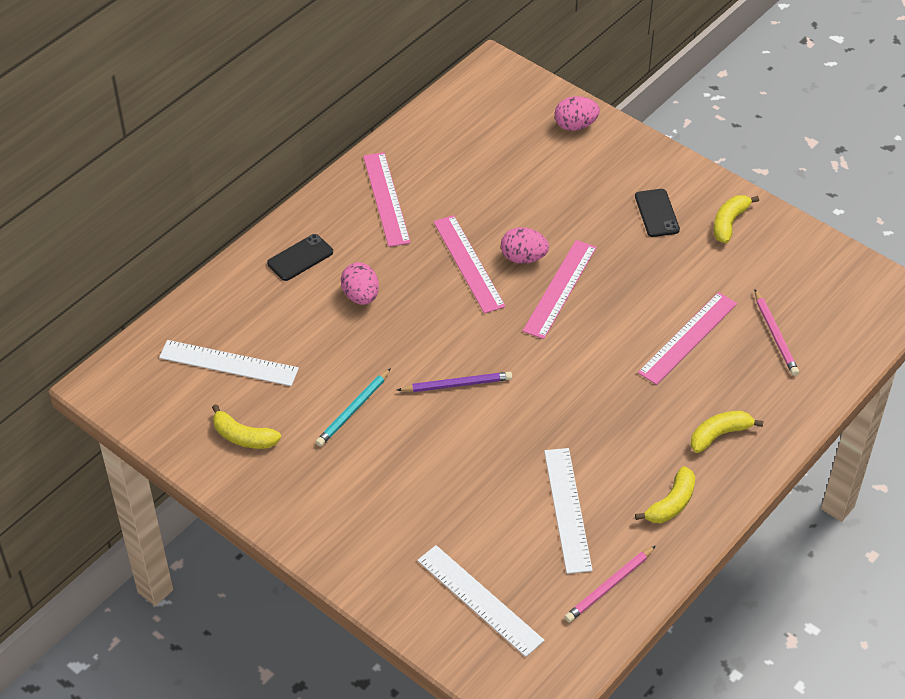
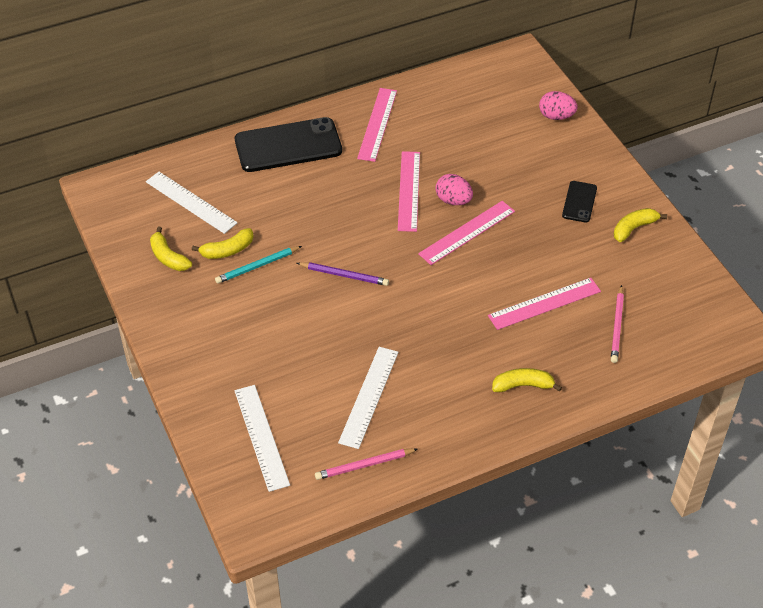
camera: 25 degrees right, 0 degrees up
black phone [267,234,333,281] -> black phone [235,117,342,172], size x2.02
pink egg [341,262,379,305] -> none
yellow banana [635,466,695,523] -> yellow banana moved to [192,228,254,259]

